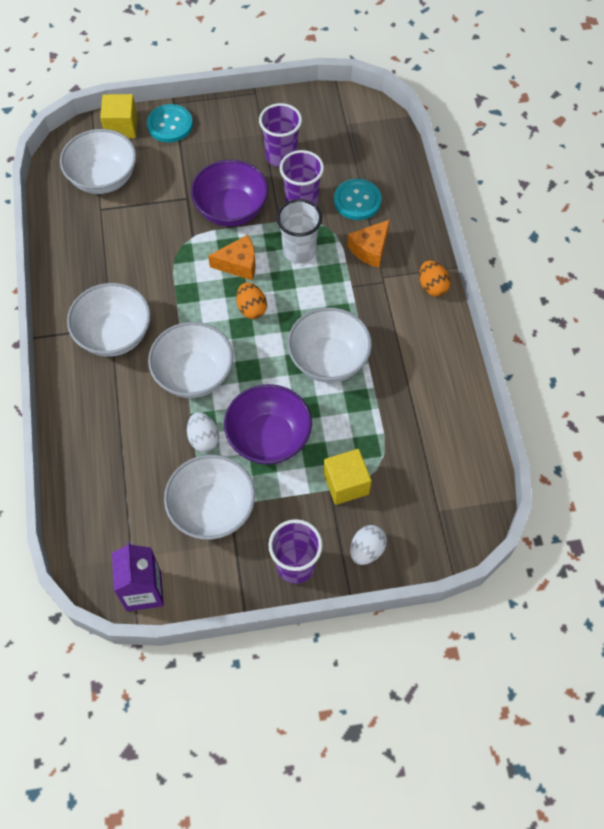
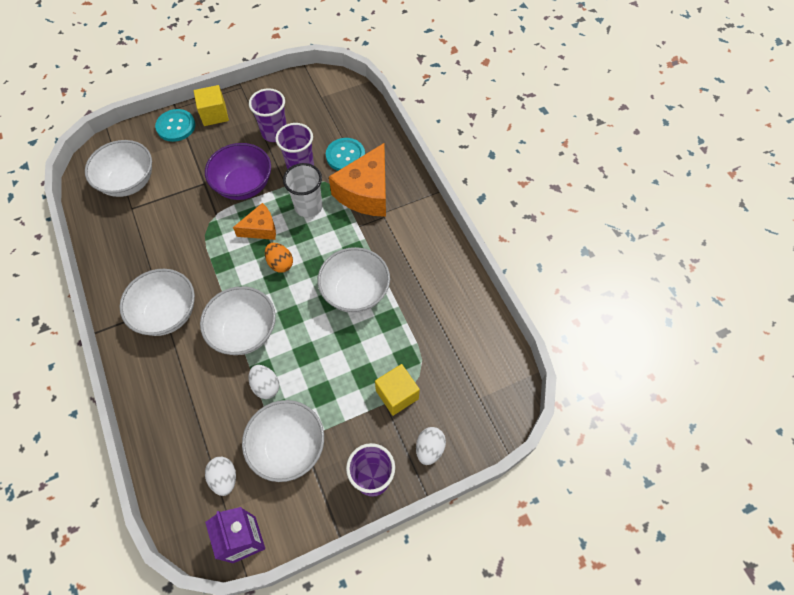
camera: 15 degrees left, 0 degrees up
yellow cube [100,94,137,138] -> yellow cube moved to [194,85,229,126]
purple bowl [224,384,312,465] -> none
orange cheese [347,220,390,268] -> orange cheese [329,143,386,217], size x1.79
orange egg [419,260,450,297] -> none
none -> white egg [205,457,236,496]

